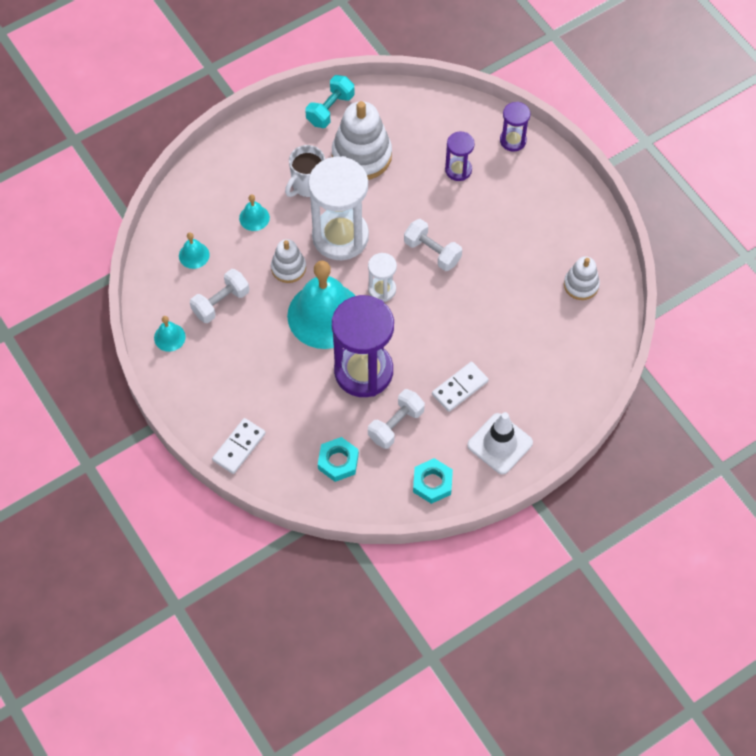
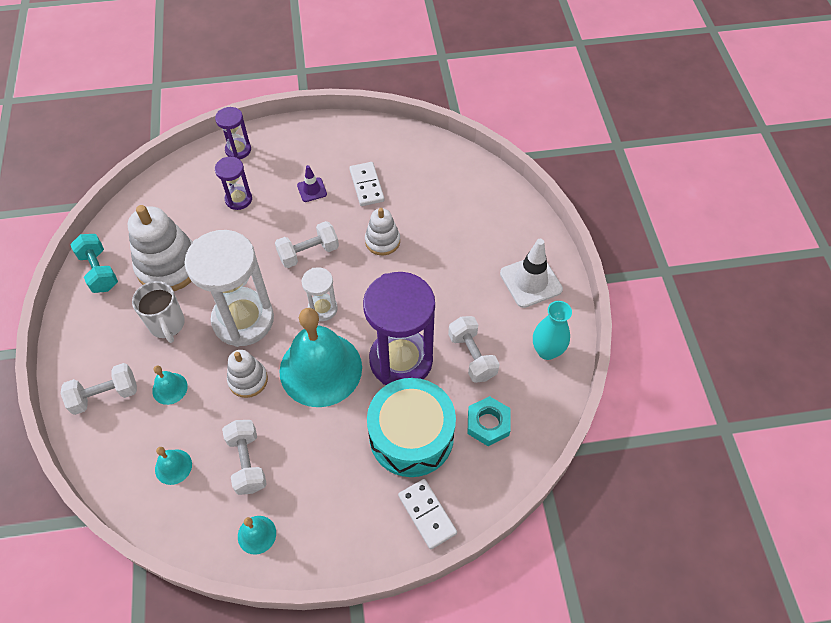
camera: 65 degrees left, 5 degrees down
turquoise nut [413,458,453,504] -> turquoise vase [533,301,572,360]
white domino [432,362,489,412] -> white domino moved to [349,162,385,206]
white stacking toy [564,256,600,300] -> white stacking toy moved to [365,208,400,255]
none -> white dumbbell [61,363,137,415]
none -> purple traffic cone [297,165,327,202]
none -> turquoise drum [367,378,456,477]

